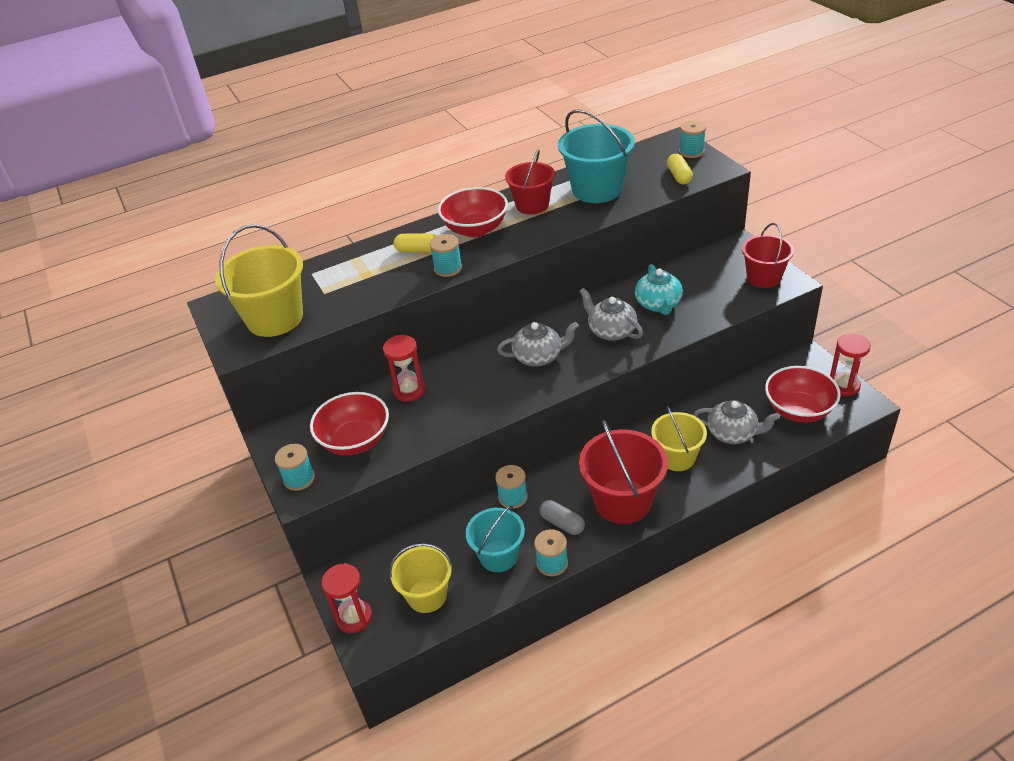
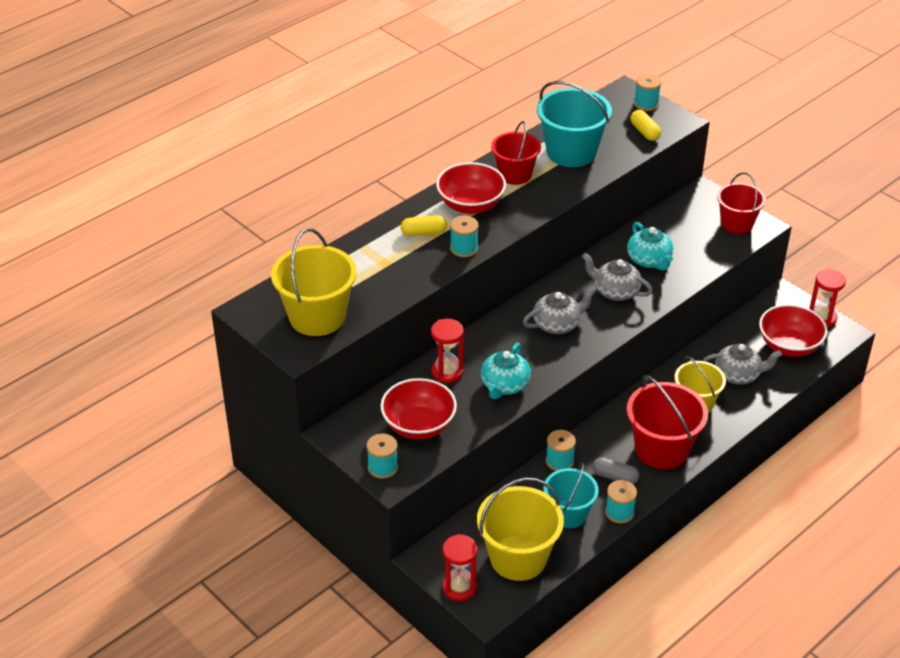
camera: 20 degrees left, 0 degrees up
yellow bucket [389,543,452,613] -> yellow bucket [477,477,564,581], size x1.52
none -> turquoise teapot [481,343,531,399]

